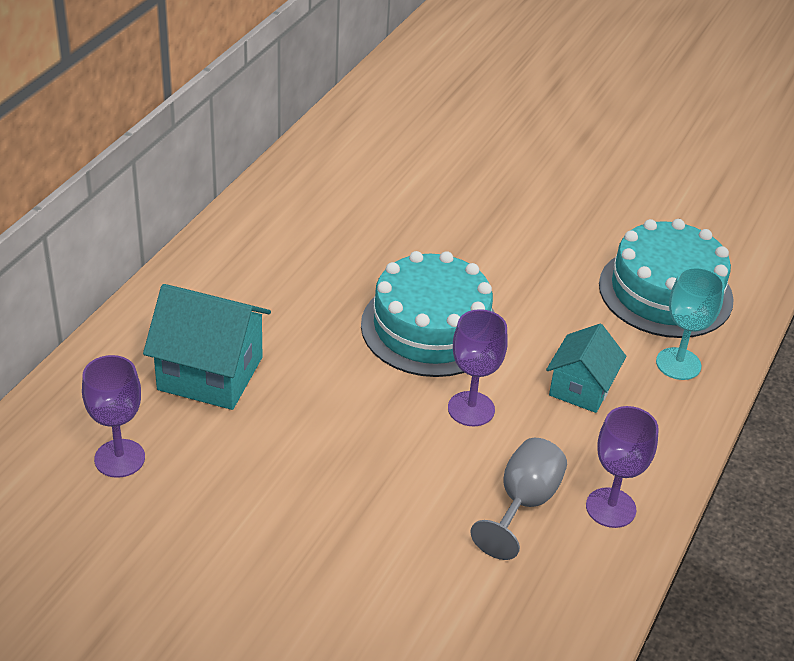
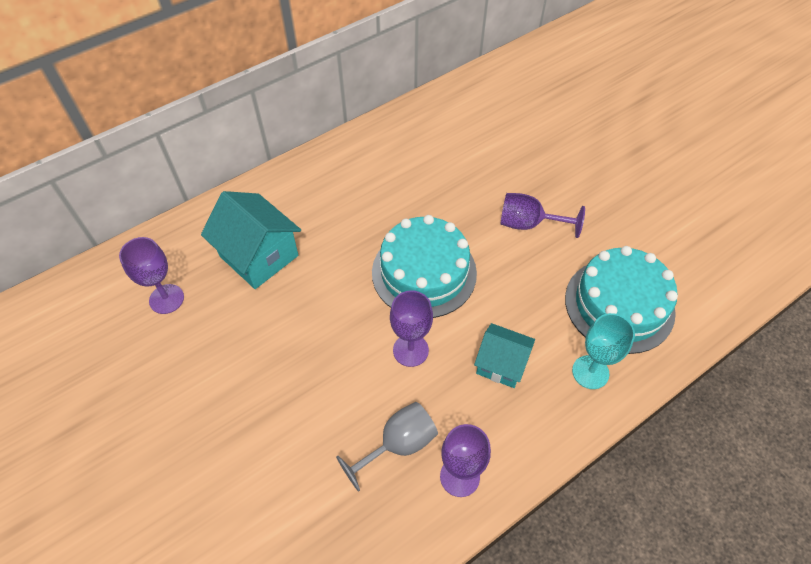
camera: 30 degrees right, 15 degrees up
turquoise house [546,324,626,413] -> turquoise house turned 60 degrees clockwise [474,323,535,388]
none -> purple goblet [500,193,585,238]

